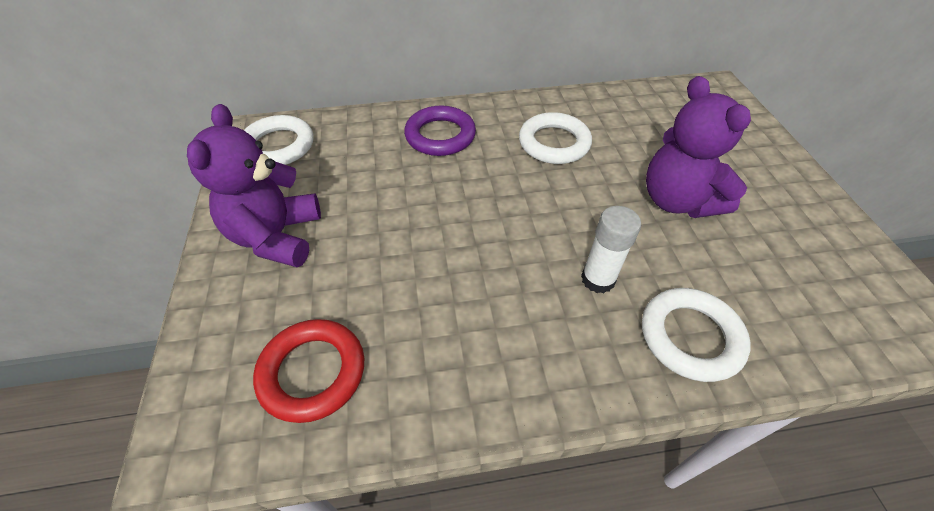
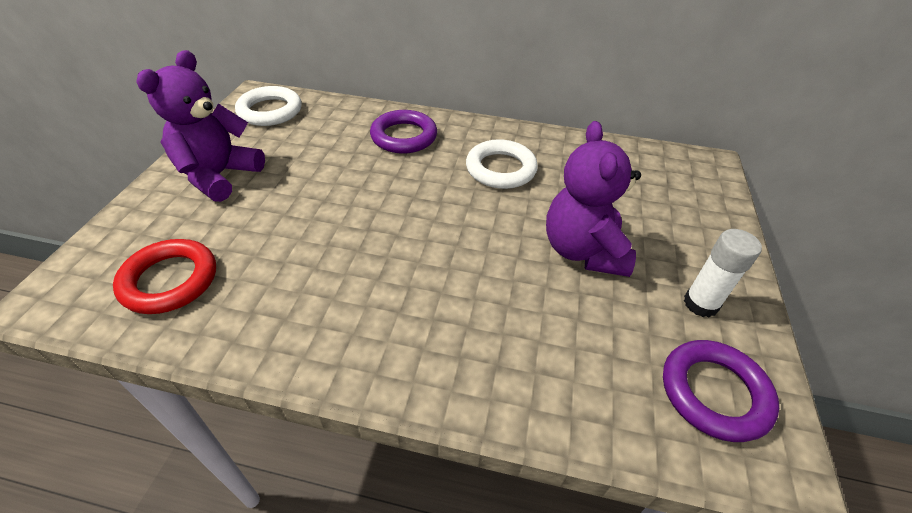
camera: 20 degrees right, 5 degrees down
white glue stick [581,206,641,293] -> white glue stick moved to [684,229,762,318]
white ring [642,288,751,382] -> none
none -> purple ring [663,340,779,442]

